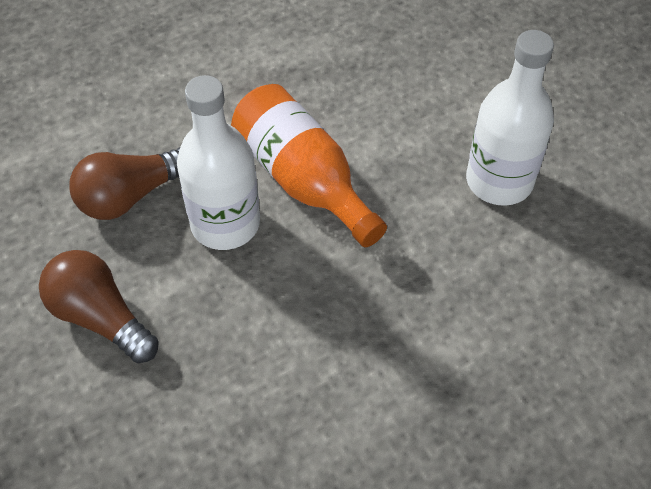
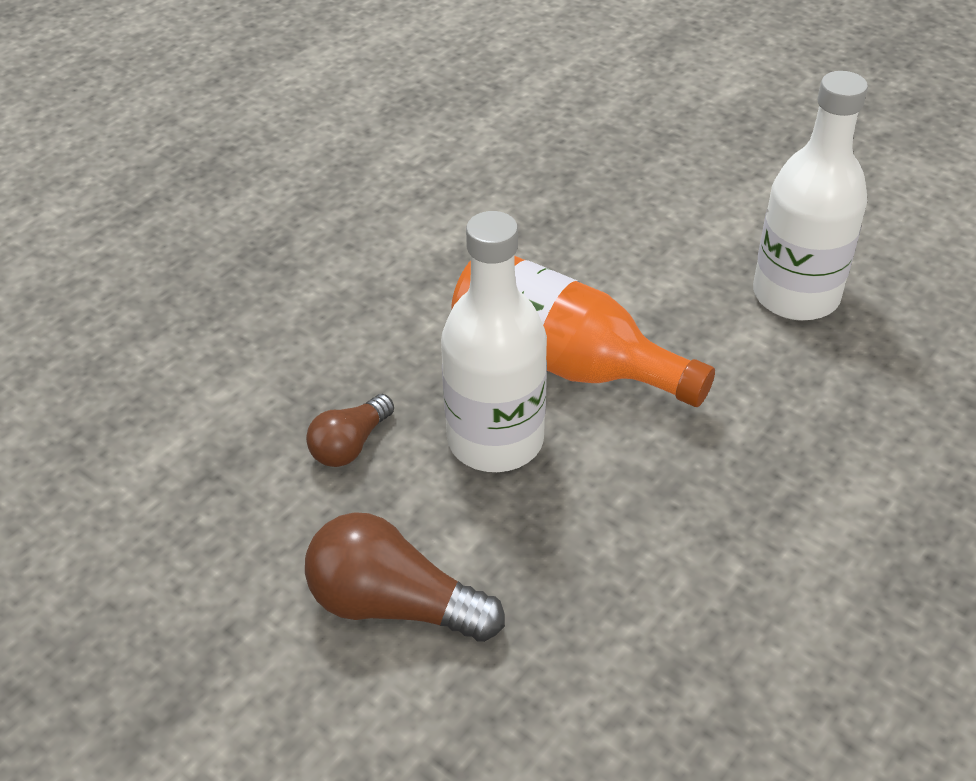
camera: 20 degrees left, 10 degrees down
brown light bulb [69,147,180,220] -> brown light bulb [306,394,394,467], size x0.60

